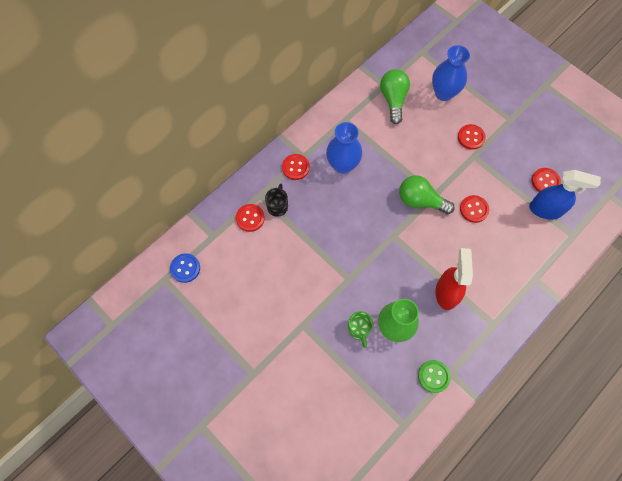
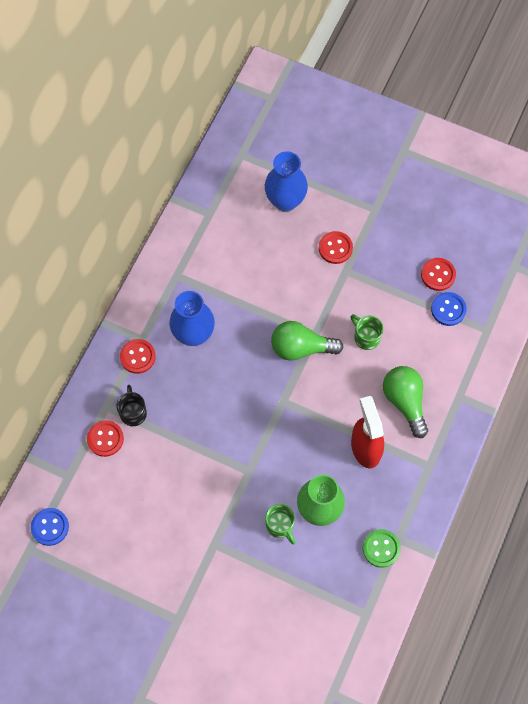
camera: 20 degrees left, 0 degrees up
green light bulb [380,69,410,124] -> green light bulb moved to [383,366,428,438]
red button [460,195,489,223] -> green mug [351,314,384,350]
blue spray bottle [529,170,601,220] -> blue button [431,292,467,326]

